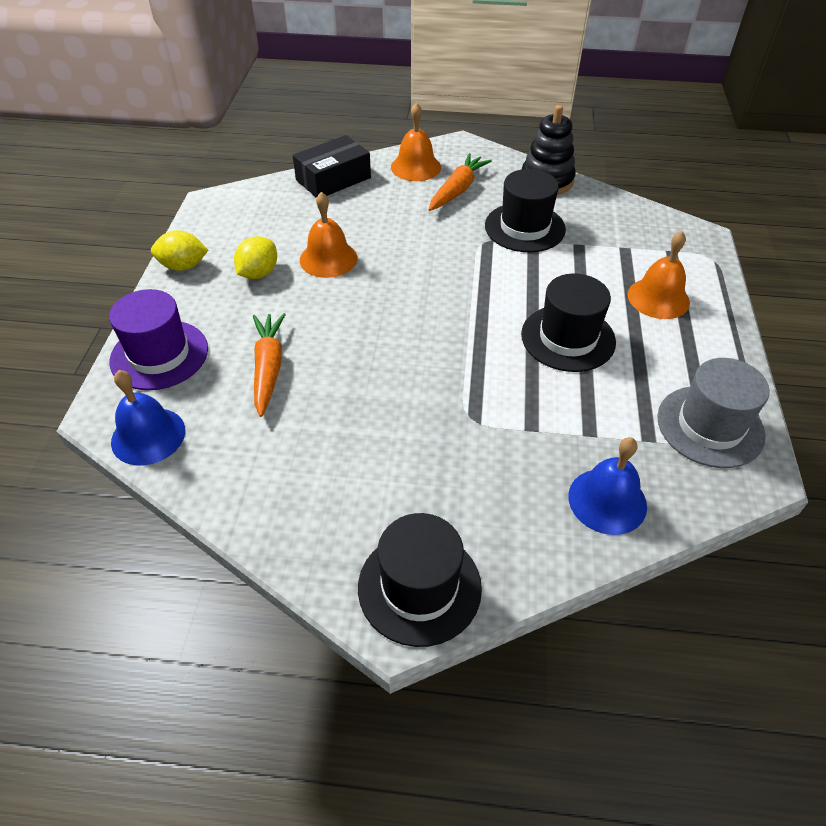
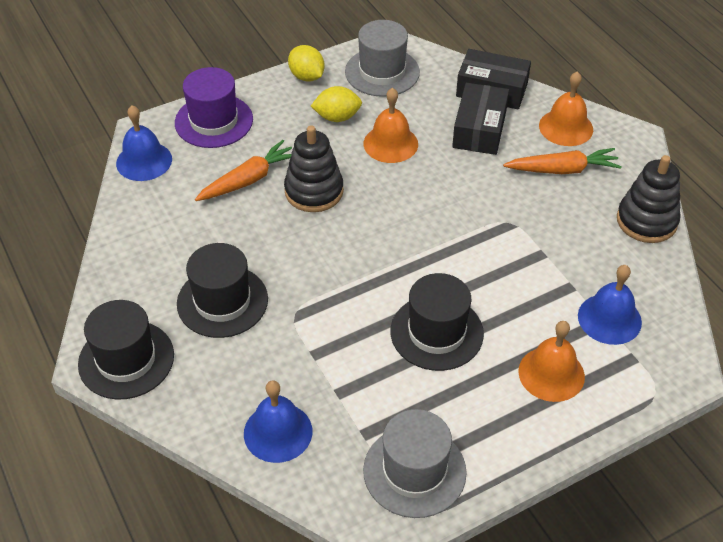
camera: 55 degrees right, 0 degrees up
black hat [485,169,566,252] -> black hat moved to [177,243,268,338]
none -> black stacking toy [284,125,344,212]
none -> grey hat [345,20,420,97]
none -> black box [452,83,509,155]
none -> blue bell [578,265,642,345]

